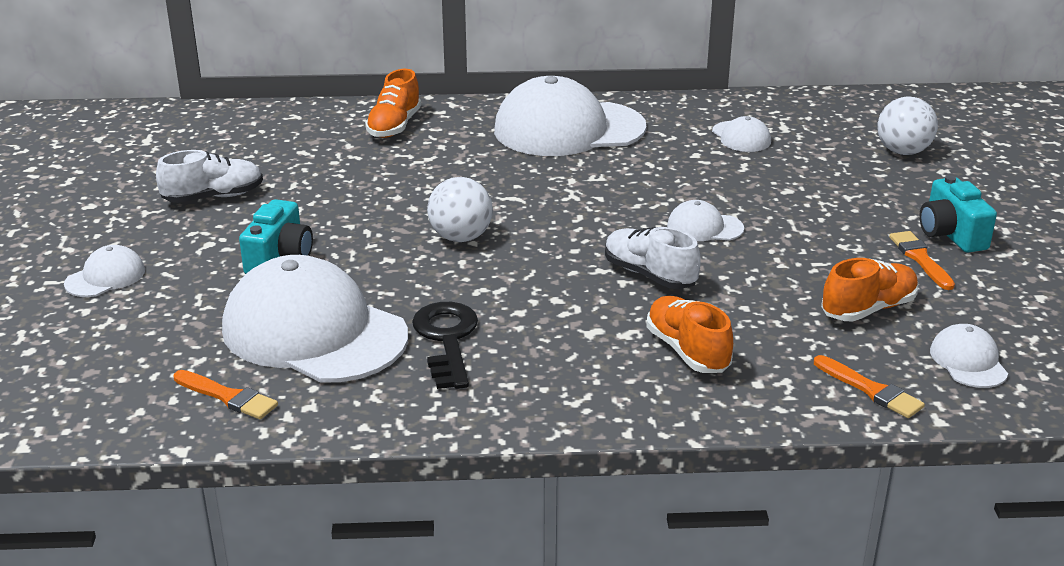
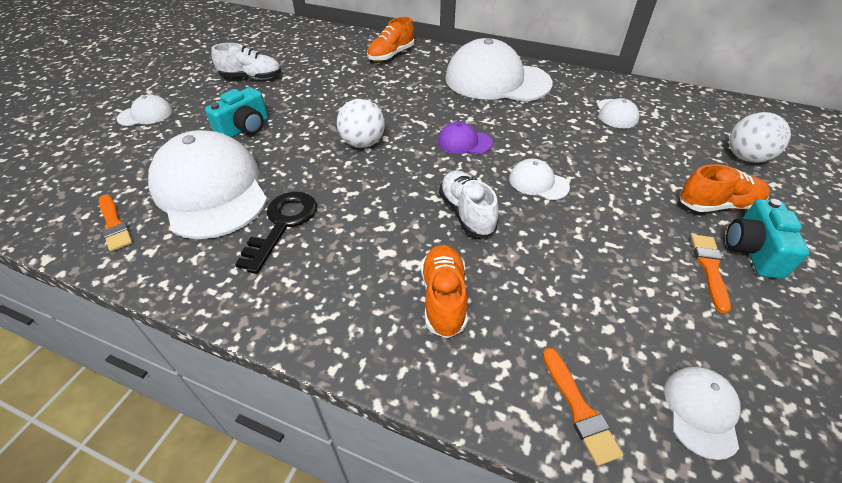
camera: 25 degrees right, 15 degrees up
orange shoe [821,258,918,322] -> orange shoe moved to [680,164,770,212]
none -> purple cap [438,121,493,154]

